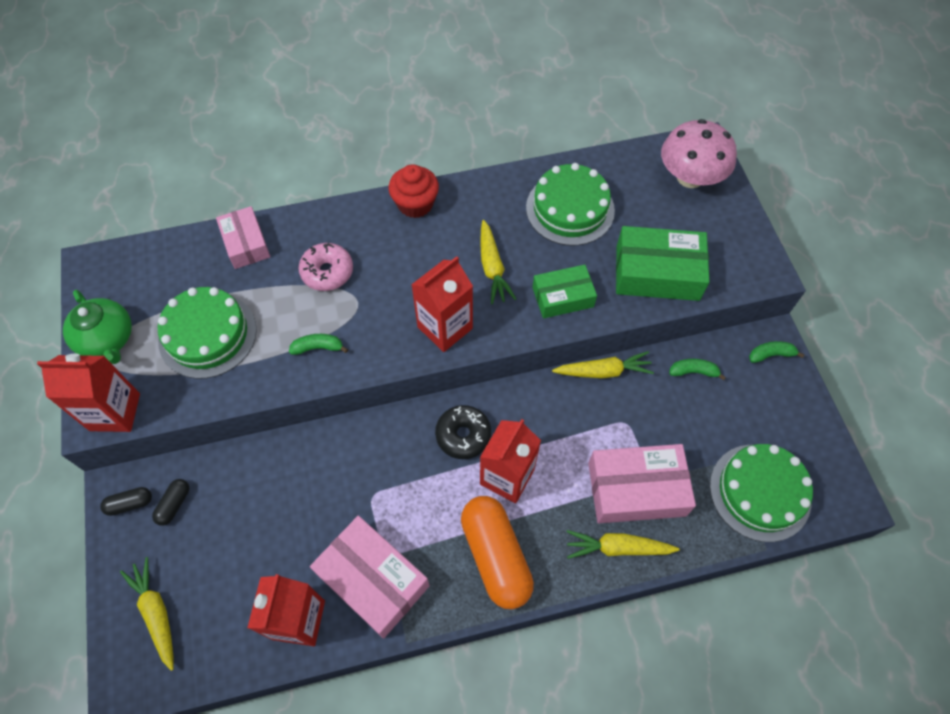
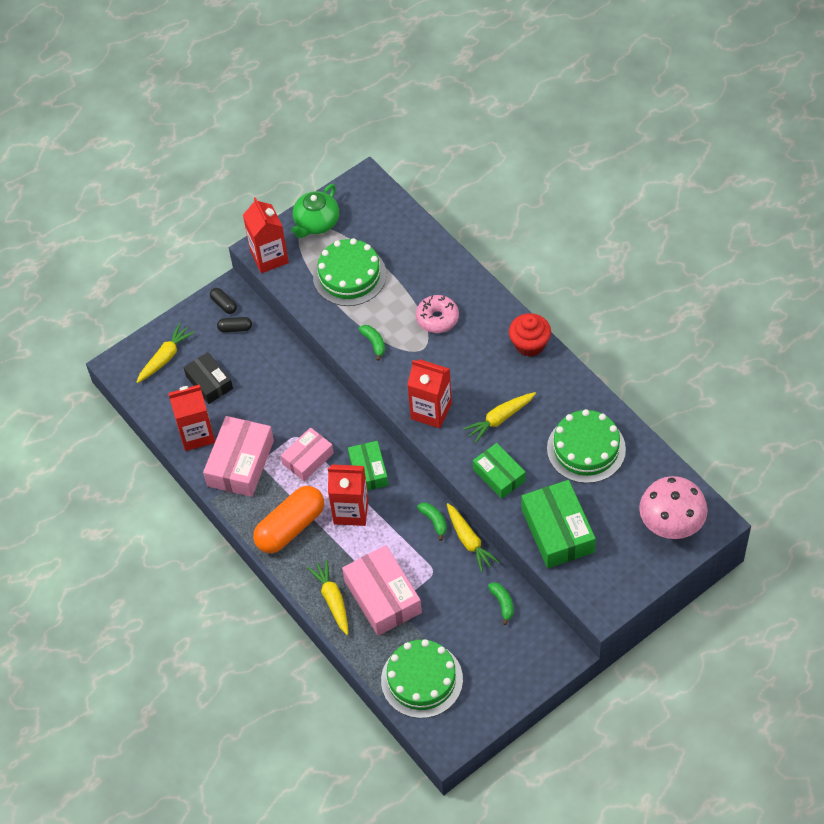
camera: 70 degrees right, 5 degrees down
pink box [216,206,270,269] -> pink box moved to [281,427,334,481]
black donut [435,405,491,459] -> green box [348,441,388,491]
green banana [749,341,805,363] -> green banana moved to [417,503,447,541]
none -> black box [183,352,233,404]

